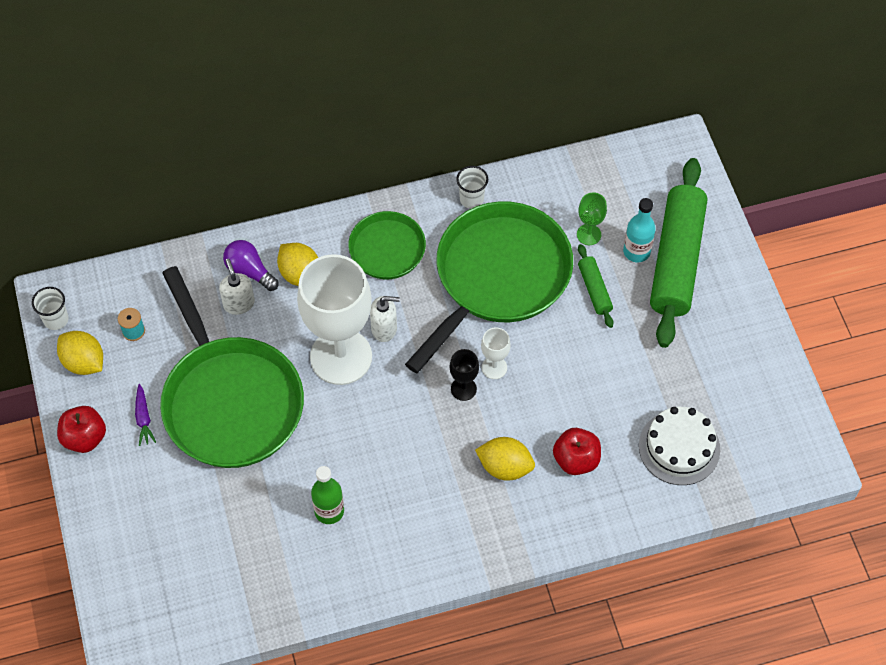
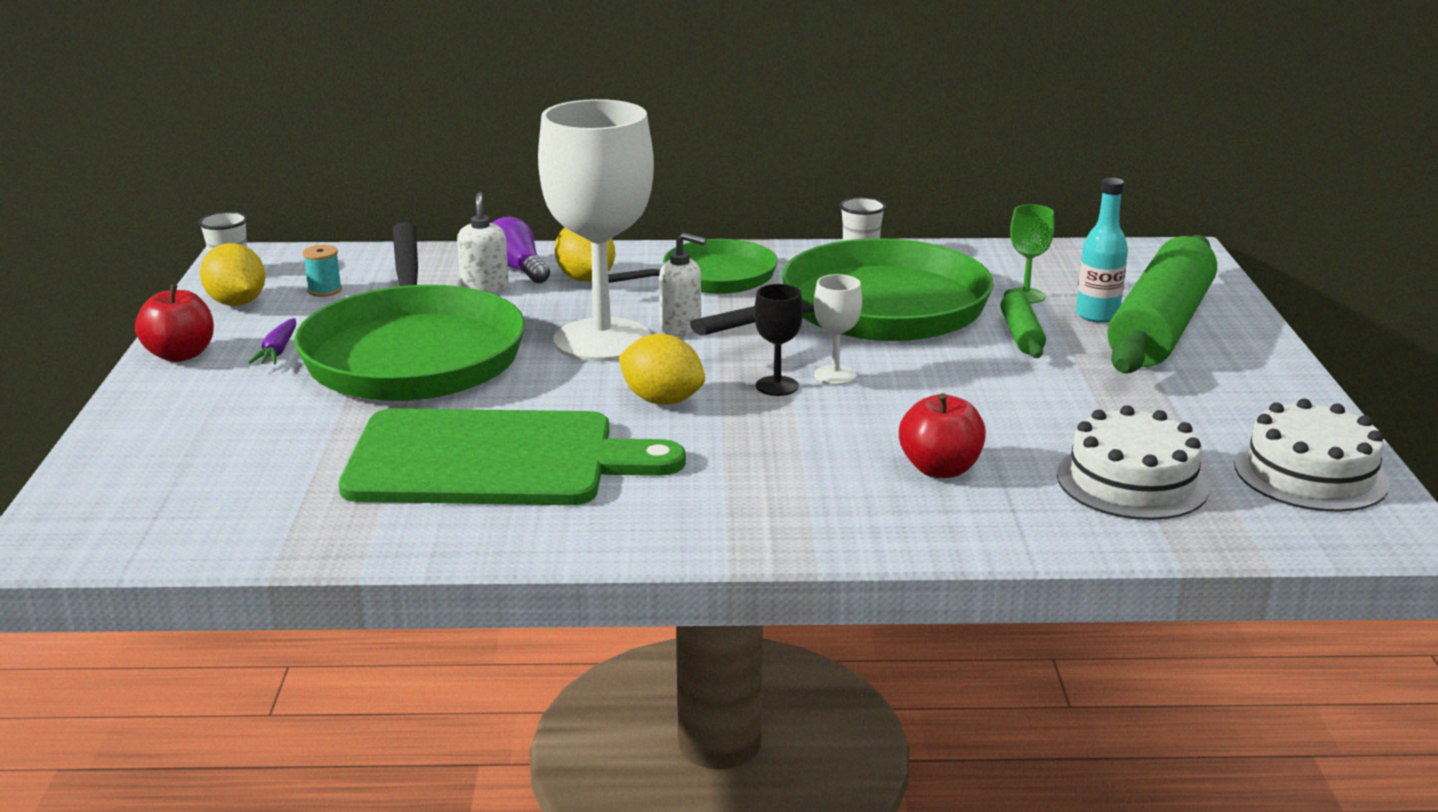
camera: 15 degrees right, 35 degrees down
green bottle [311,466,344,524] -> green cutting board [339,408,686,505]
yellow lemon [475,437,535,481] -> yellow lemon moved to [619,334,705,405]
none -> white cake [1234,399,1390,512]

